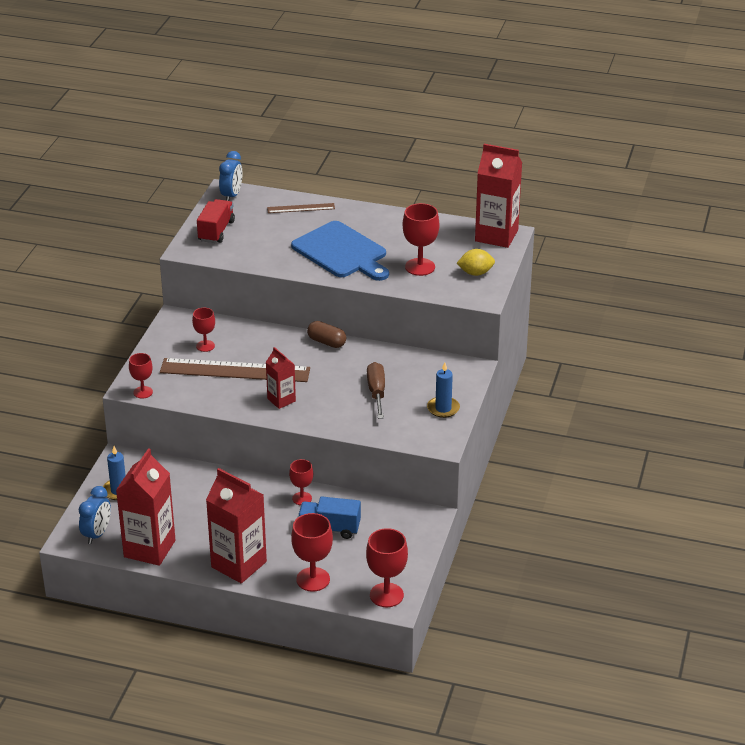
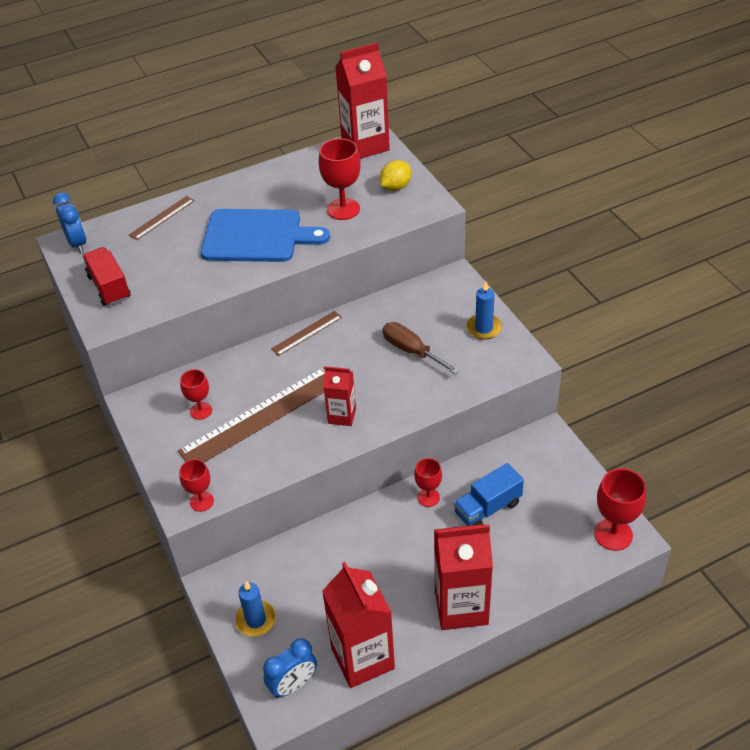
camera: 40 degrees left, 10 degrees up
blue clock [79,486,111,544] -> blue clock turned 75 degrees clockwise [263,638,317,698]
red goblet [291,513,333,592] -> none
brown capsule [307,321,346,348] -> brown ruler [271,311,342,356]

